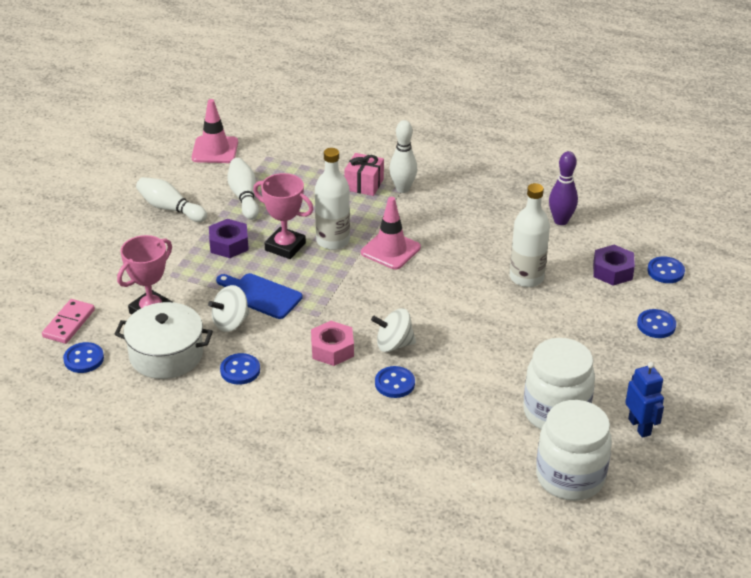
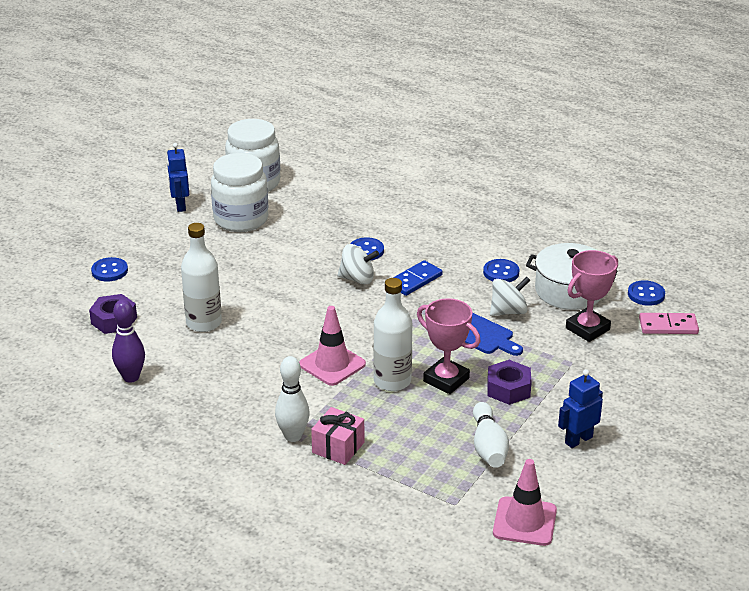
camera: 170 degrees left, 5 degrees down
pink domino [42,299,95,344] -> pink domino turned 60 degrees clockwise [639,313,699,334]
white bowling pin [136,177,207,222] -> blue robot [558,369,603,448]
pink nut [311,321,354,366] -> blue domino [393,260,443,296]
blue button [647,256,685,283] -> none

